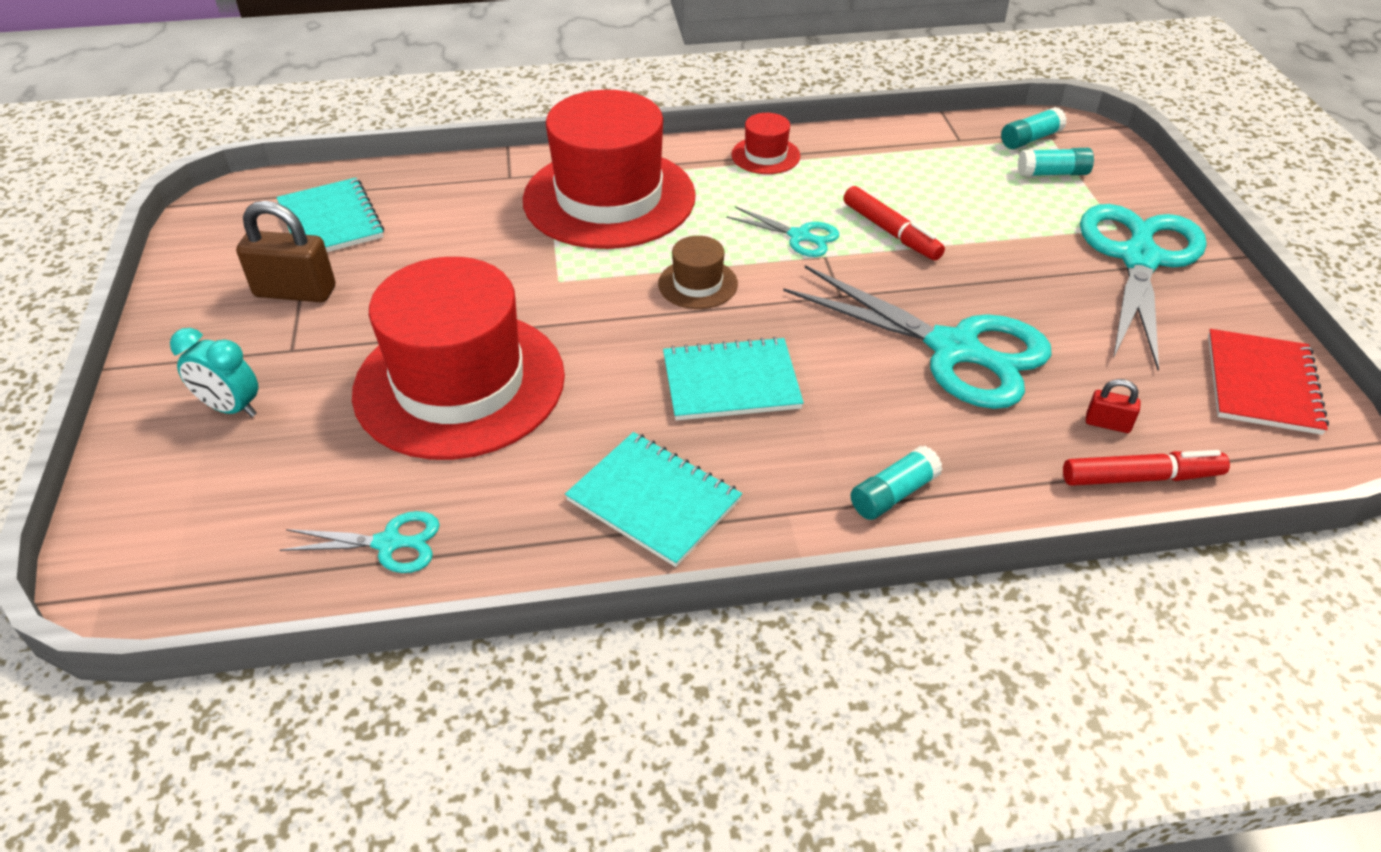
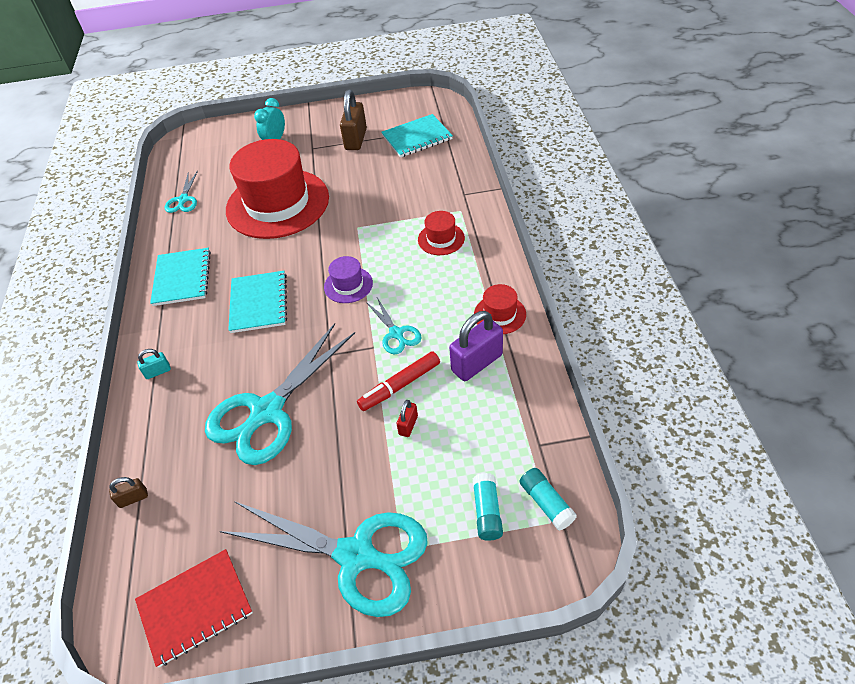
camera: 95 degrees right, 5 degrees up
red hat [523,90,696,249] -> red hat [418,211,465,255], size x0.42
turquoise notebook [565,432,742,567] -> turquoise notebook turned 45 degrees counterclockwise [150,248,211,306]
brown hat [658,236,738,309] -> purple hat [324,256,373,303]
turquoise scissors [726,206,839,257] -> turquoise scissors turned 60 degrees counterclockwise [366,298,422,355]
turquoise glue stick [851,446,943,520] -> turquoise padlock [137,349,171,379]
red marker [1063,450,1230,486] -> brown padlock [109,477,148,508]
red padlock [1086,379,1141,433] -> red padlock moved to [397,400,418,437]
red notebook [1208,329,1329,435] -> red notebook turned 45 degrees counterclockwise [135,549,253,667]
none -> purple padlock [449,311,503,381]

